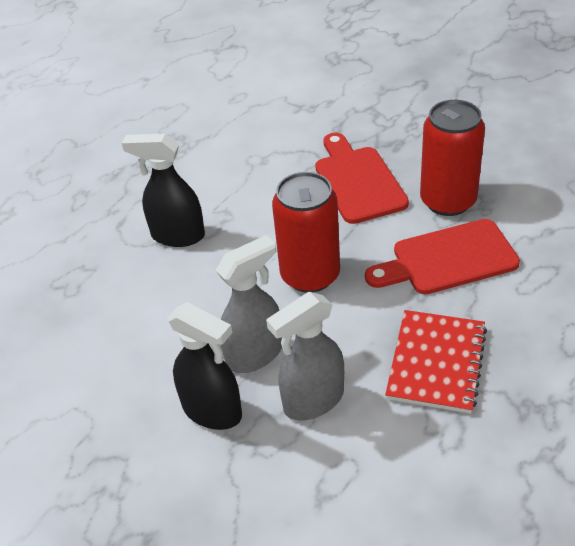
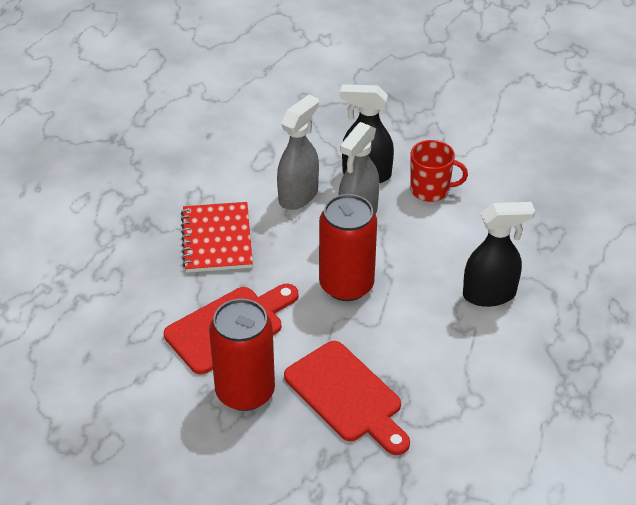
camera: 155 degrees right, 0 degrees up
none -> red mug [410,140,468,202]

